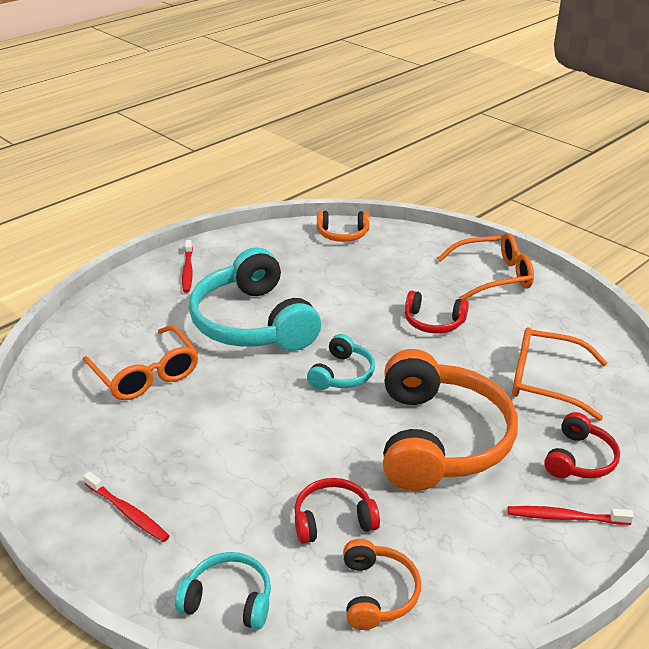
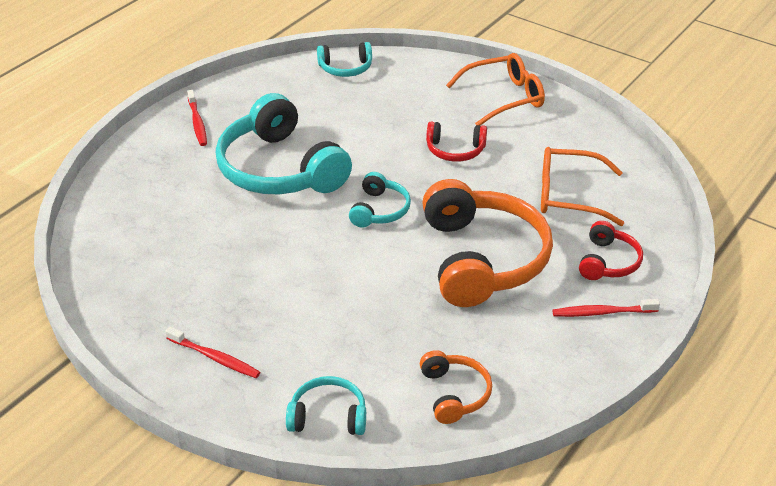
camera: 10 degrees left, 5 degrees up
orange glasses [83,325,198,400] -> none
red headphones [294,478,380,544] -> none
orange headphones [317,211,369,242] -> turquoise headphones [317,42,372,77]

